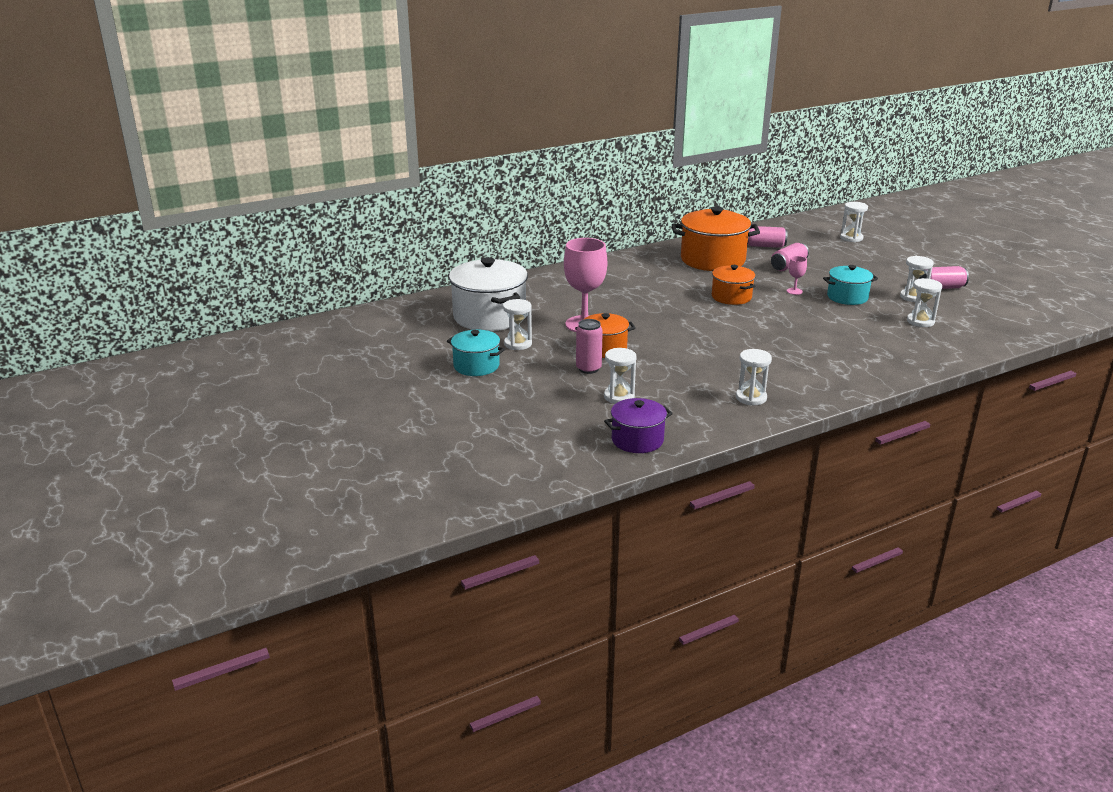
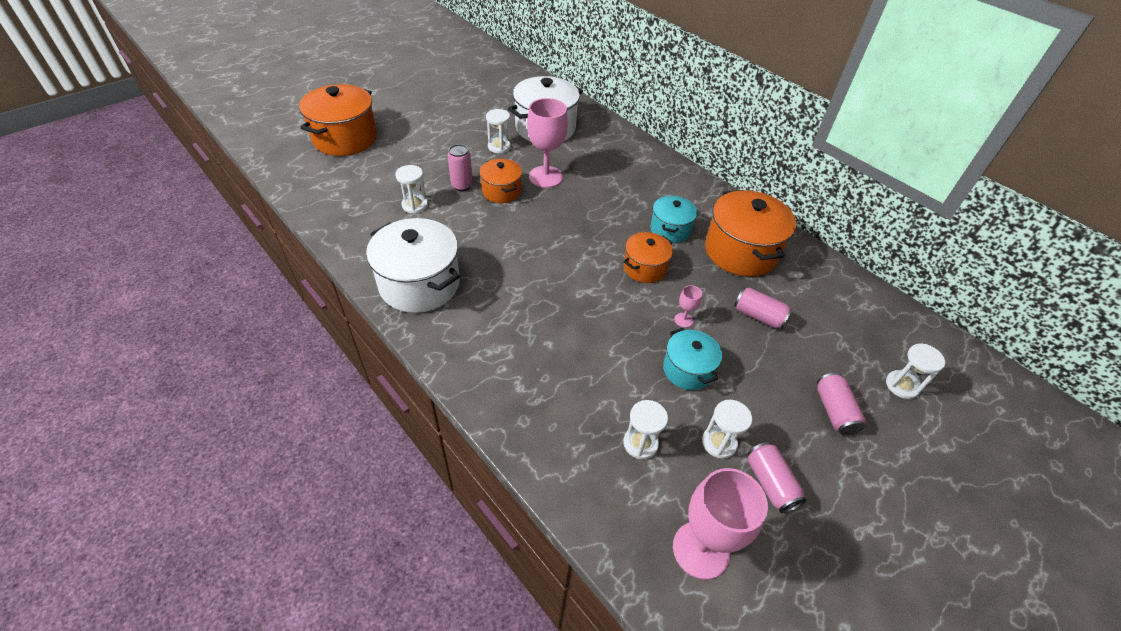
camera: 75 degrees right, 20 degrees up
turquoise pot [447,330,505,376] -> turquoise pot moved to [650,195,697,243]
purple pot [604,398,673,453] -> none
white hourglass [736,349,772,406] -> white pot [366,218,460,313]
pink can [748,226,788,248] -> pink can moved to [817,373,866,435]
none -> orange pot [299,84,377,156]
none -> pink goblet [673,468,768,580]

